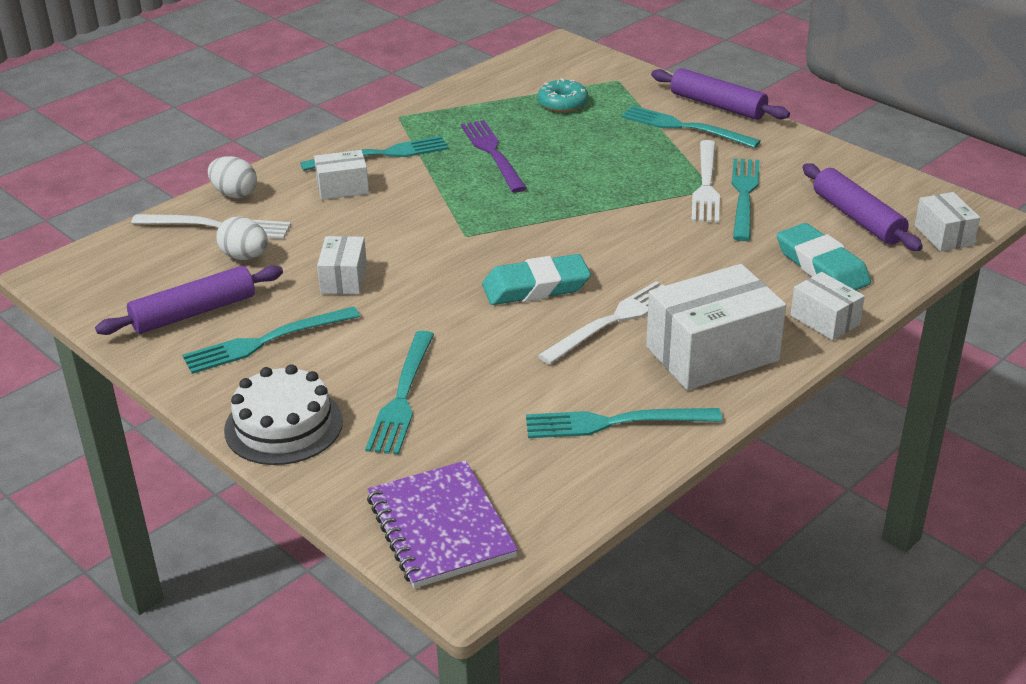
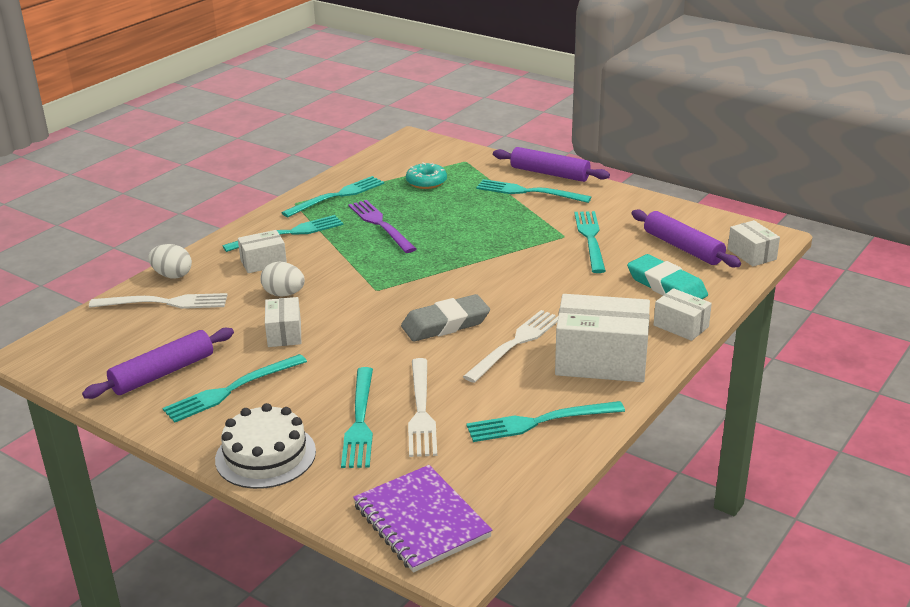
camera: 10 degrees left, 5 degrees down
white egg [216,217,268,260] -> white egg moved to [260,262,305,297]
turquoise eraser [482,254,591,305] -> grey eraser [401,294,490,342]
white box [646,264,786,390] -> white box turned 45 degrees clockwise [555,294,650,382]
white fork [691,140,720,223] -> white fork moved to [408,358,437,457]
none -> turquoise fork [281,176,384,217]

